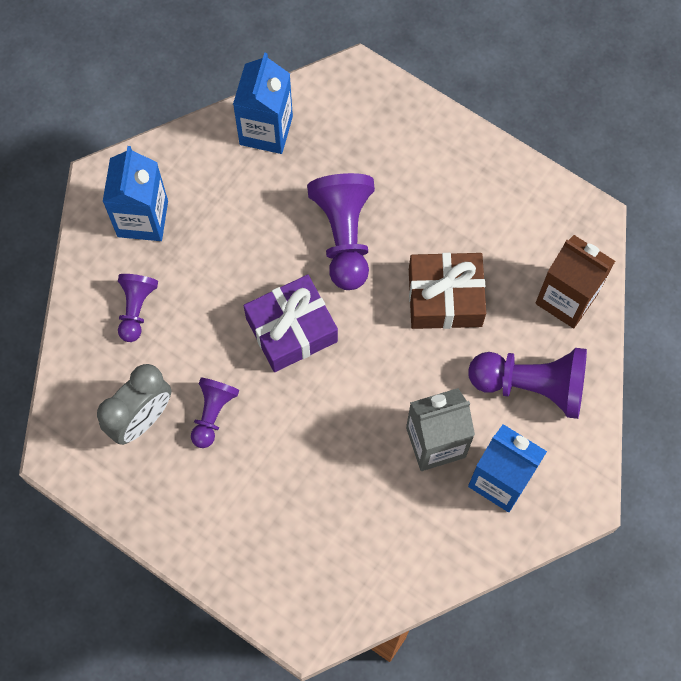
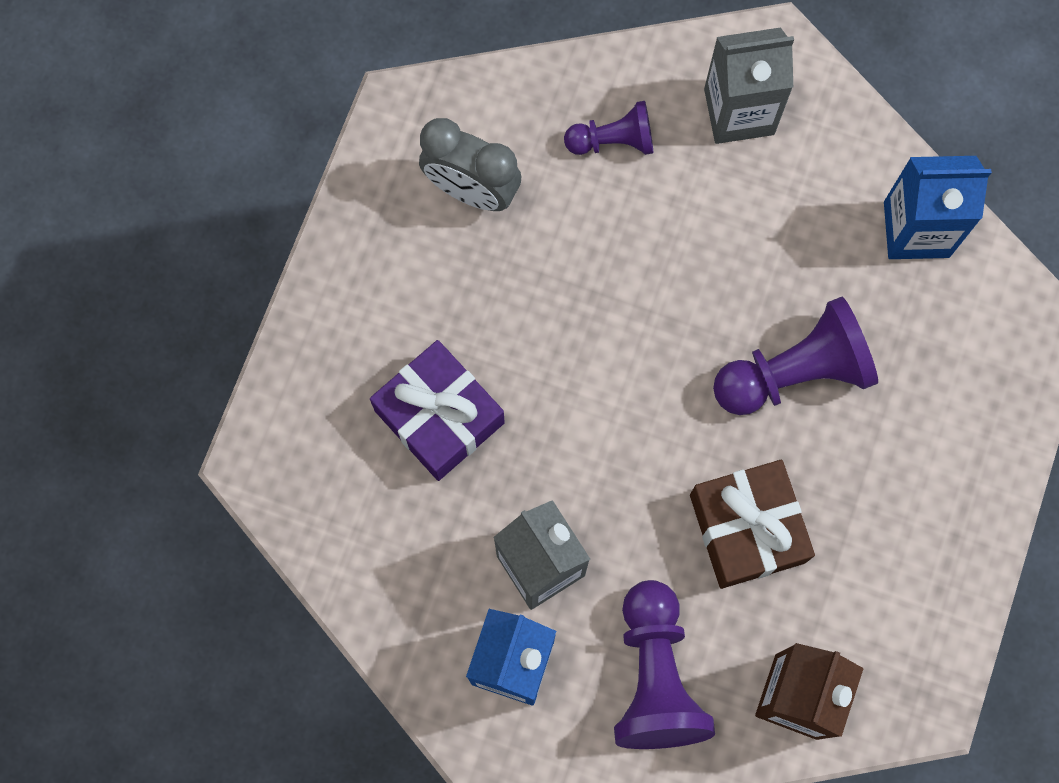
camera: 75 degrees right, 5 degrees up
blue carton [103,146,168,241] -> grey carton [704,27,794,144]
purple pawn [191,378,239,448] -> none
purple gift [243,275,338,372] -> purple gift moved to [370,340,505,481]

